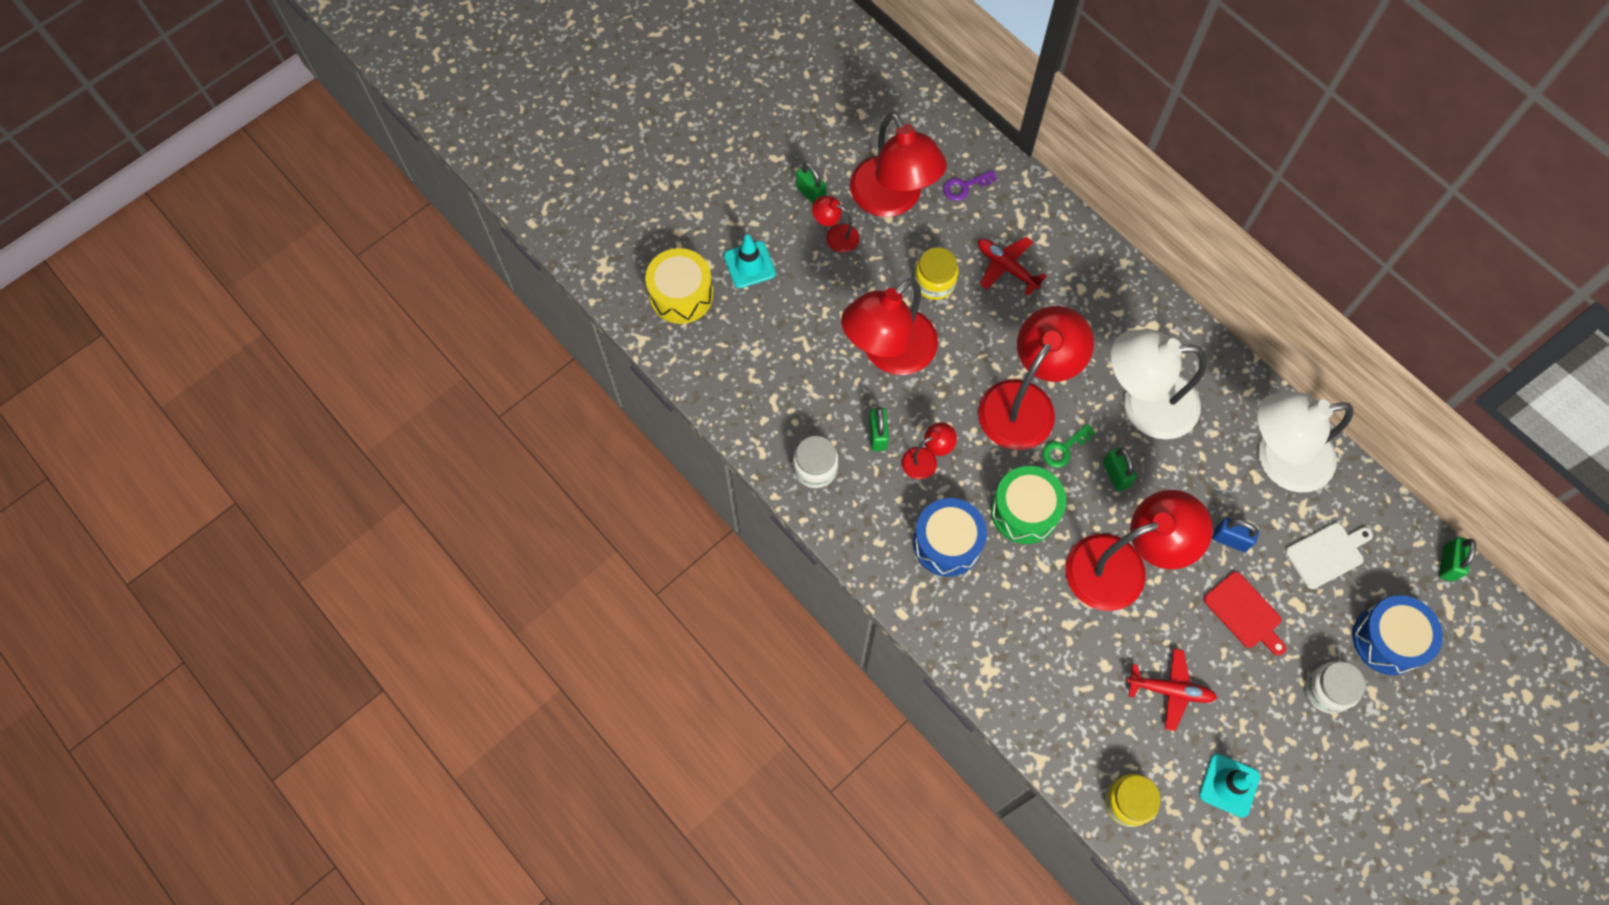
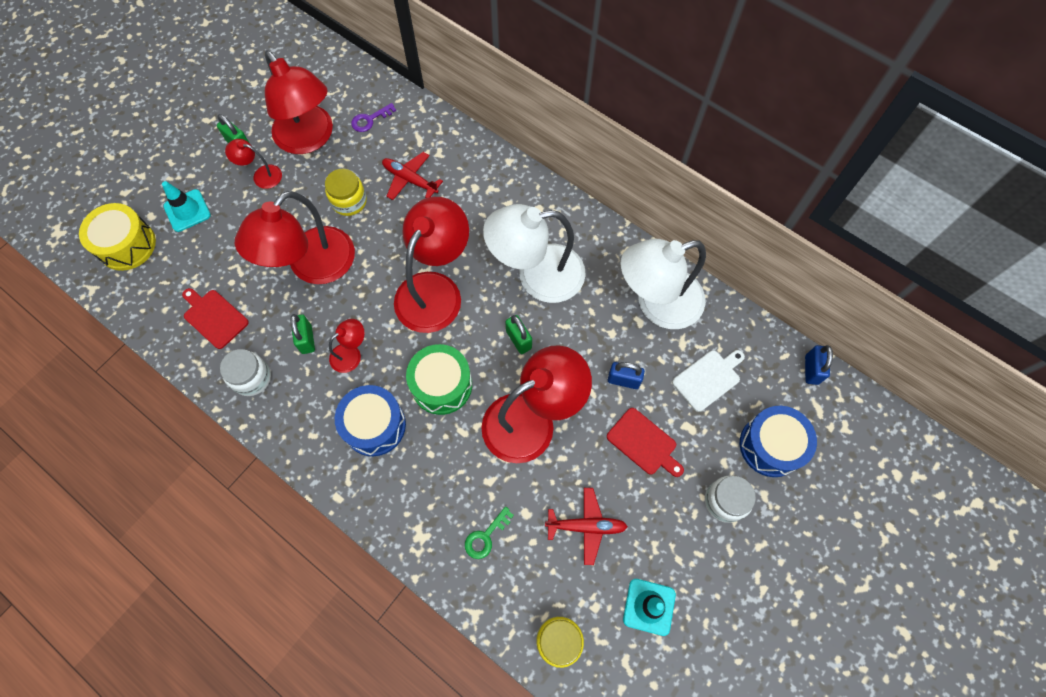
camera: 10 degrees left, 0 degrees up
green key [1042,424,1095,468] -> green key moved to [465,506,514,559]
green padlock [1439,537,1476,582] -> blue padlock [805,345,833,385]
none -> red cutting board [182,288,249,349]

